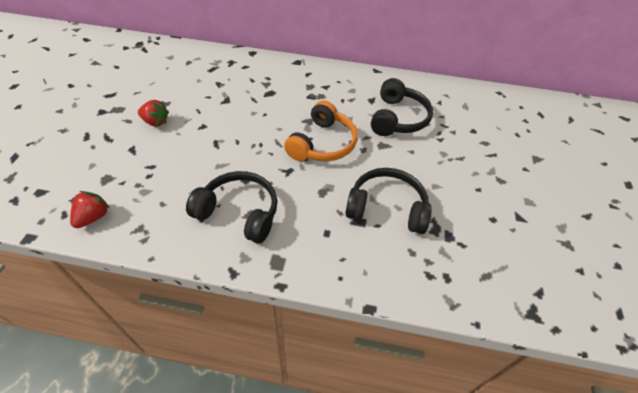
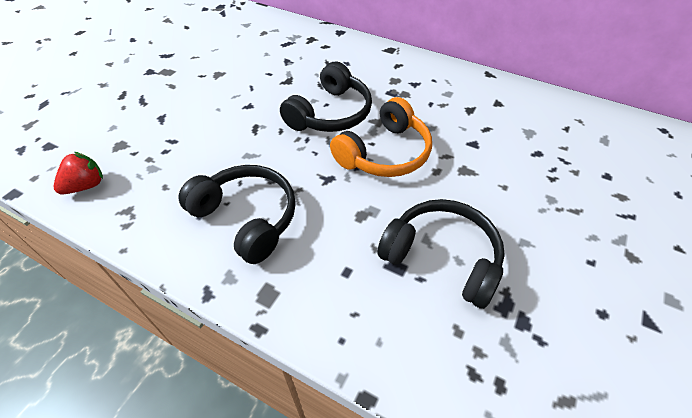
camera: 20 degrees right, 0 degrees up
red strawberry [138,100,169,127] -> none
black headphones [371,78,433,136] -> black headphones moved to [280,61,372,132]

